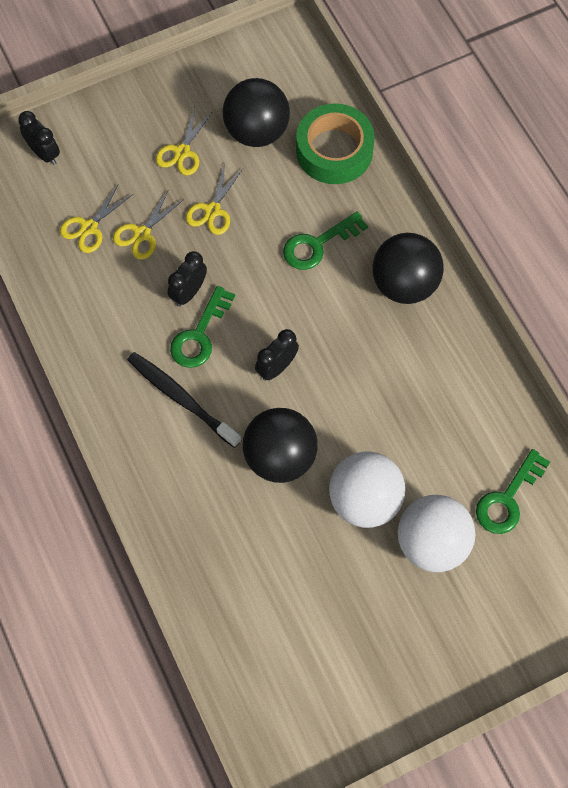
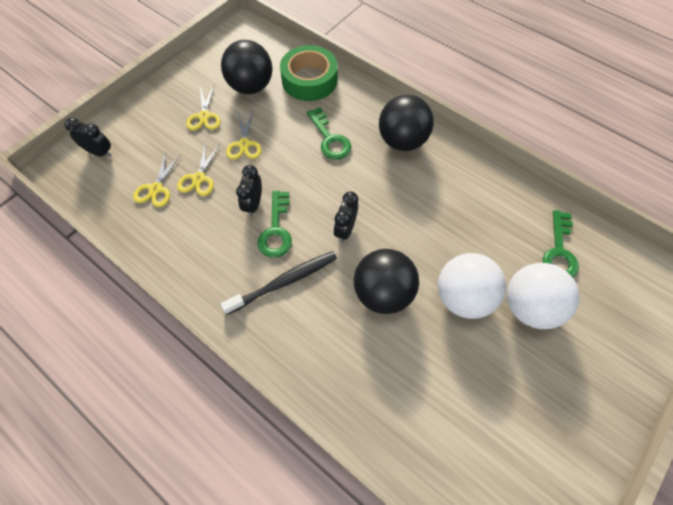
camera: 25 degrees left, 5 degrees down
black toothbrush [127,352,242,448] -> black toothbrush turned 135 degrees clockwise [221,251,337,315]
green key [283,211,368,270] -> green key turned 60 degrees counterclockwise [306,107,352,160]

